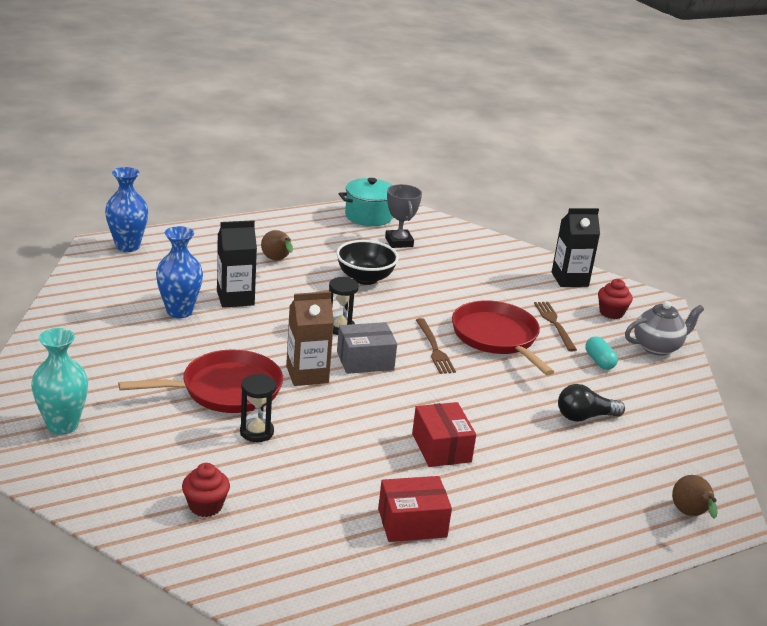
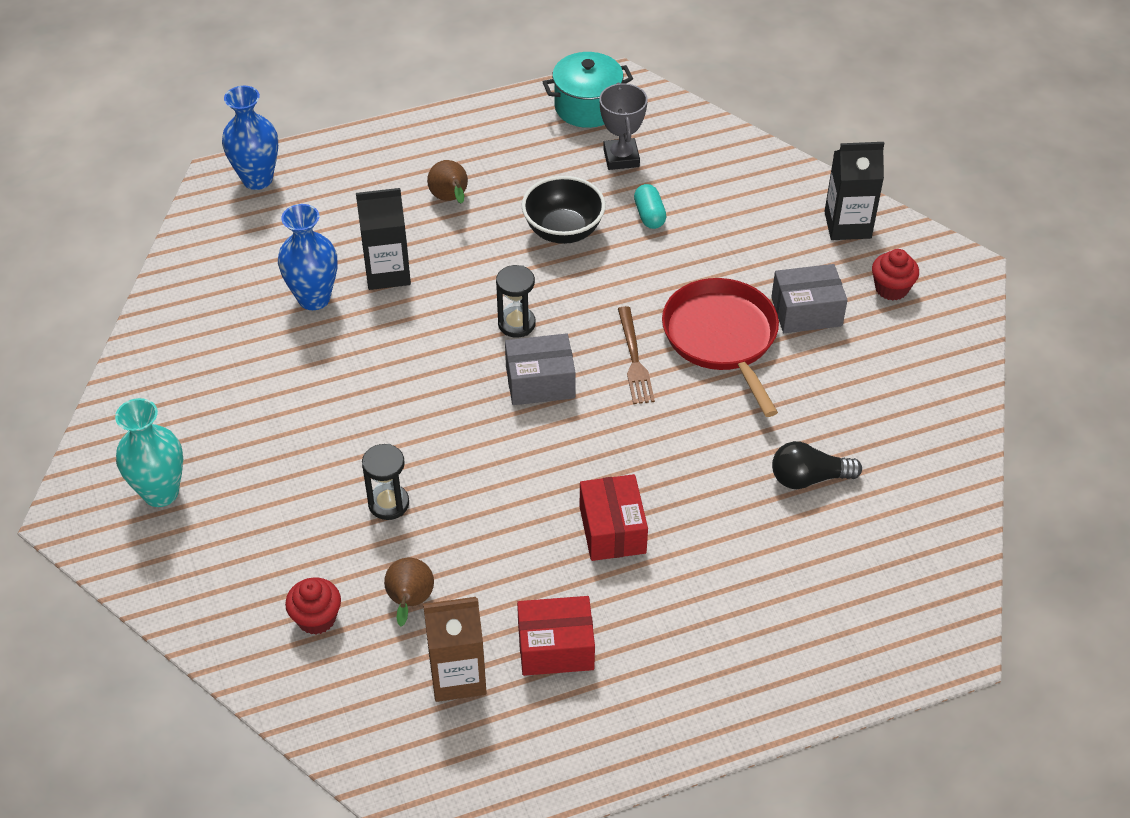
camera: 10 degrees right, 20 degrees up
red pan [118,349,283,413] -> none
brown carton [286,291,334,386] -> brown carton moved to [423,597,487,702]
brown fork [534,302,577,351] -> grey box [771,264,848,333]
turquoise capsule [585,336,618,370] -> turquoise capsule moved to [634,184,666,229]
grey teapot [625,301,704,356] -> none
brown pear [672,475,718,518] -> brown pear moved to [384,558,434,627]

